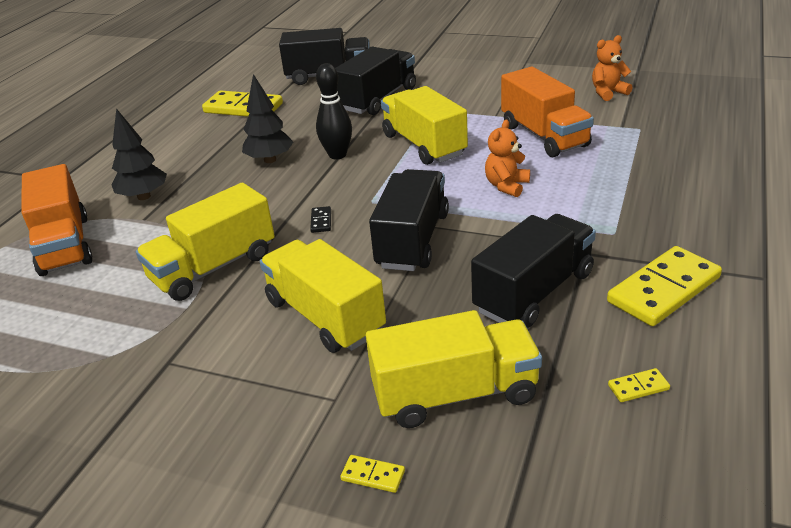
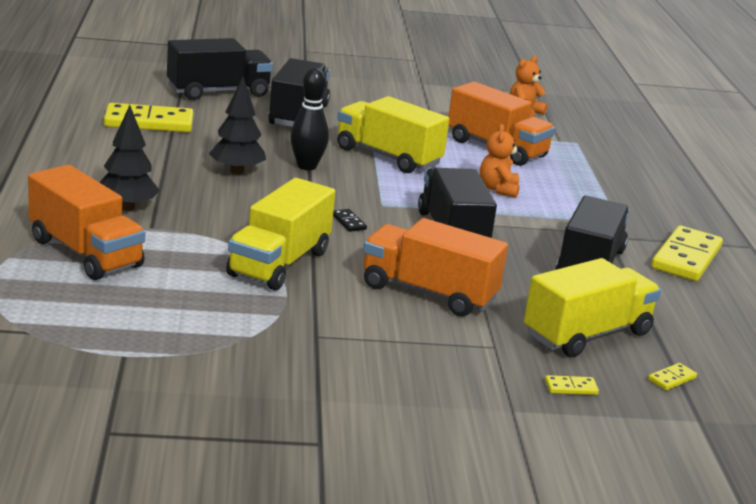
camera: 30 degrees left, 10 degrees down
yellow truck [260,239,386,353] -> orange truck [363,218,508,316]
yellow domino [608,368,670,402] -> yellow domino moved to [648,363,697,390]

